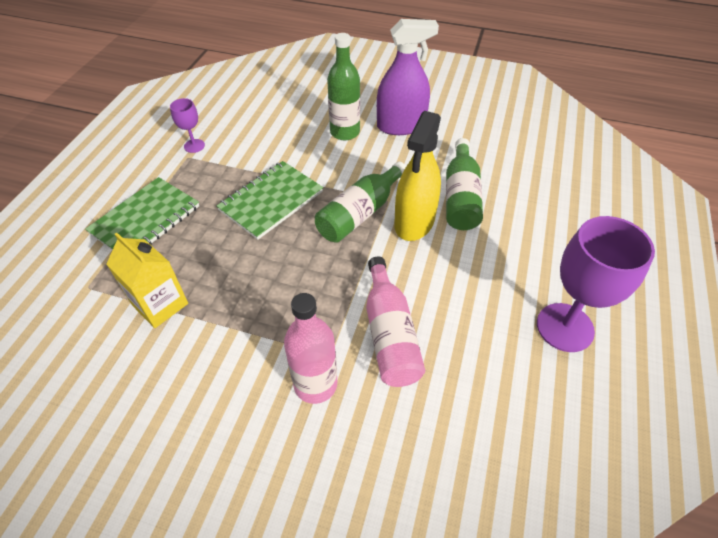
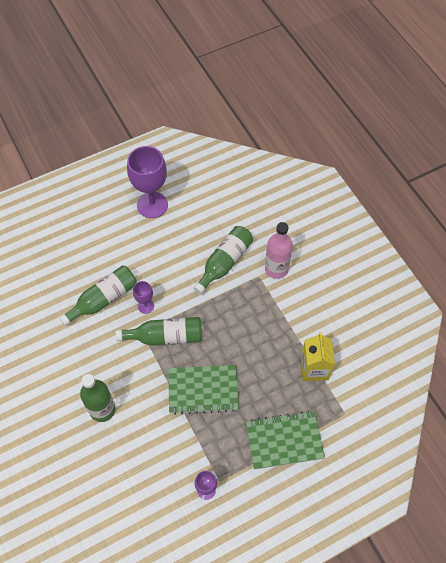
camera: 135 degrees left, 10 degrees up
pink bottle [366,256,425,387] -> green bottle [193,226,253,294]
purple spray bottle [377,19,439,135] -> none
yellow spray bottle [394,111,441,241] -> purple goblet [133,281,154,314]

